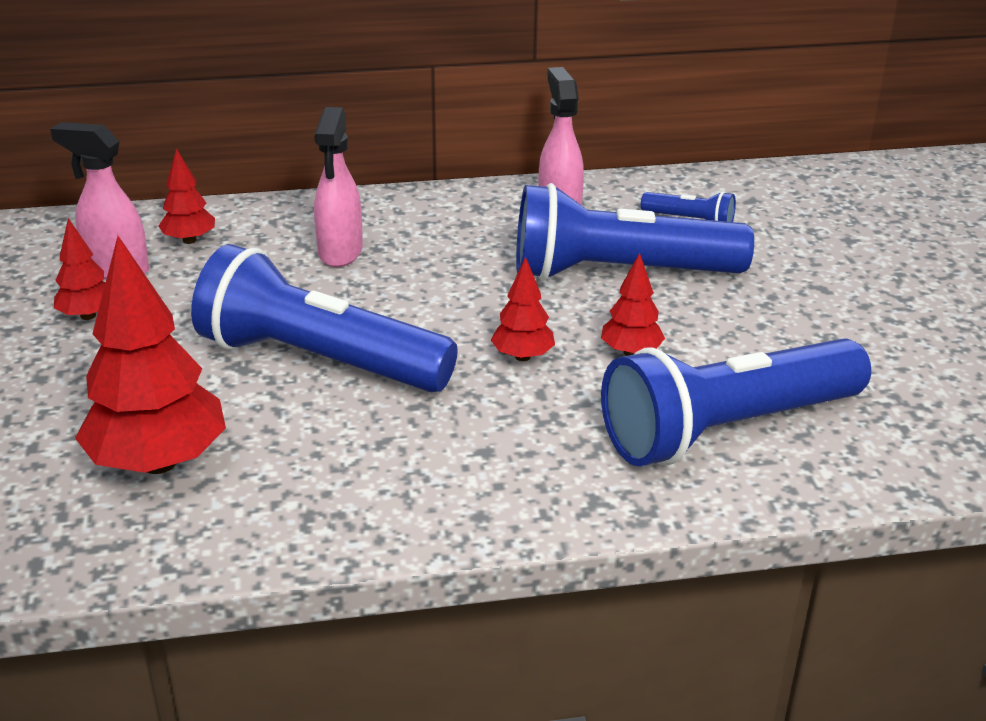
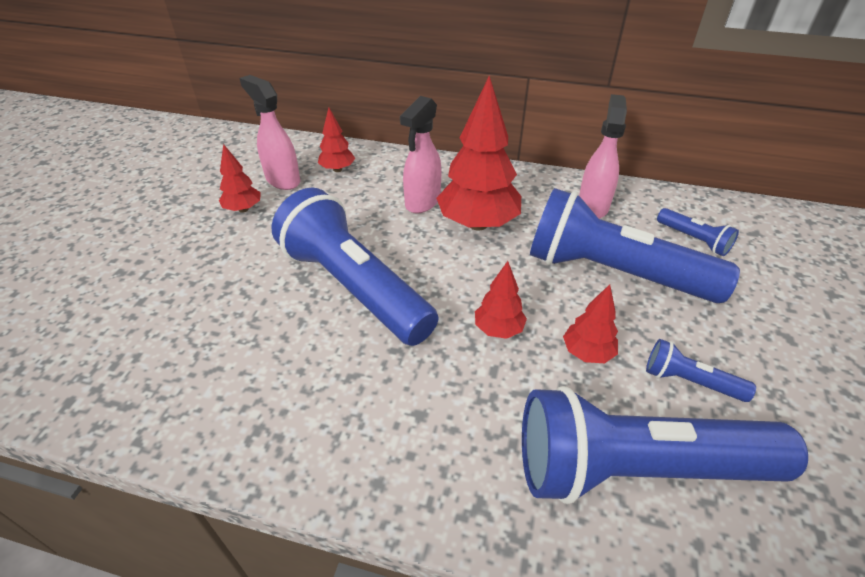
camera: 25 degrees right, 10 degrees up
red tree [75,236,226,474] -> red tree moved to [436,76,521,230]
none -> blue flashlight [646,339,756,402]

